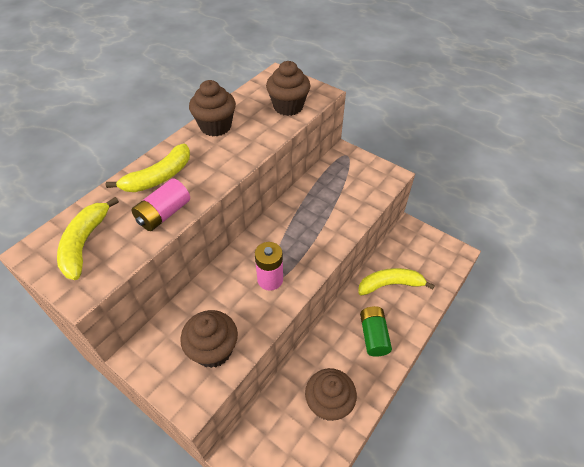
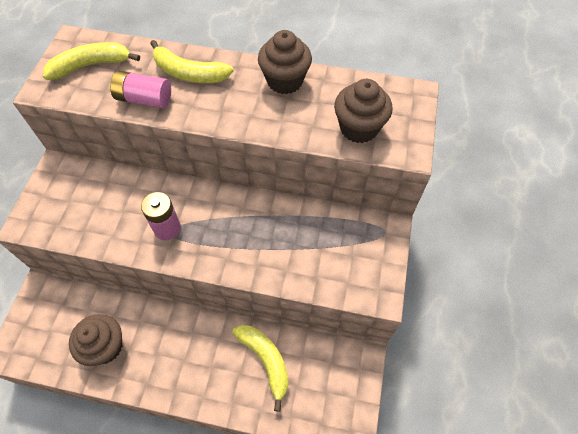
camera: 65 degrees right, 10 degrees up
brown cupcake [180,310,238,368] -> none
green battery [360,306,392,357] -> none

